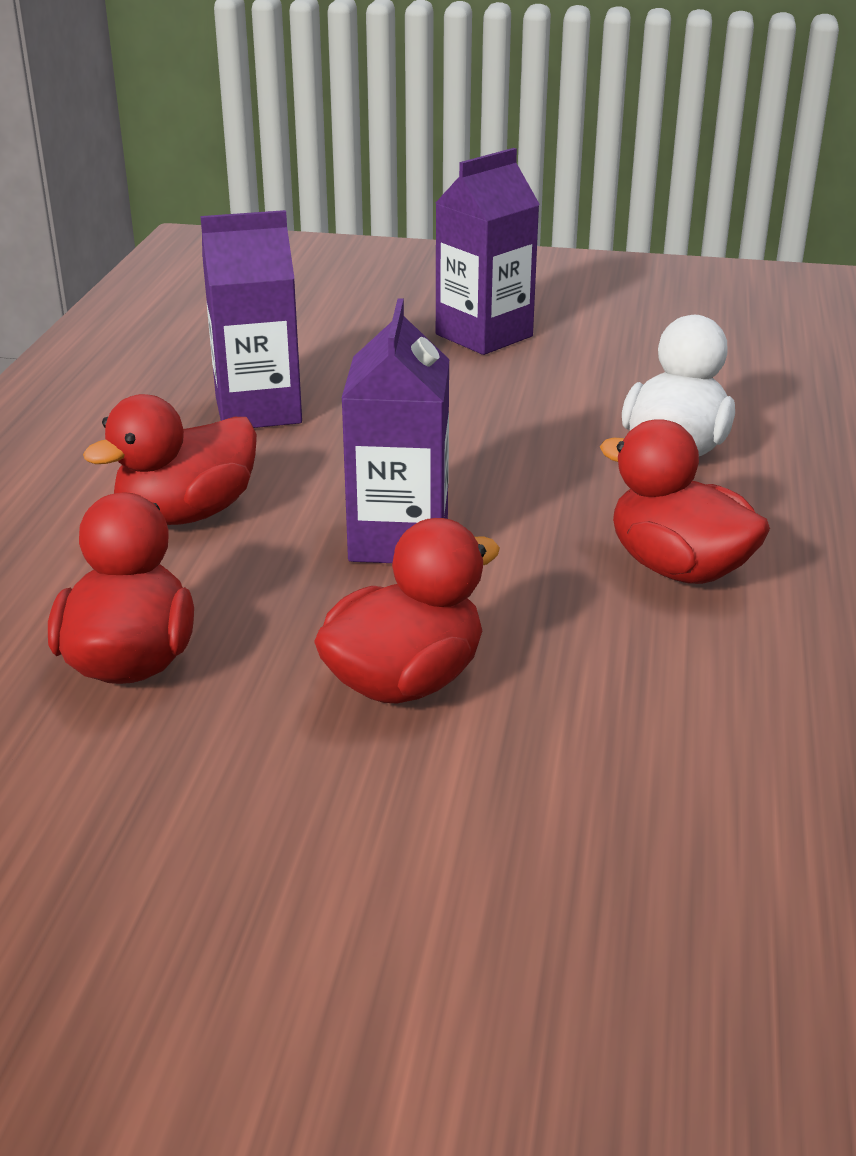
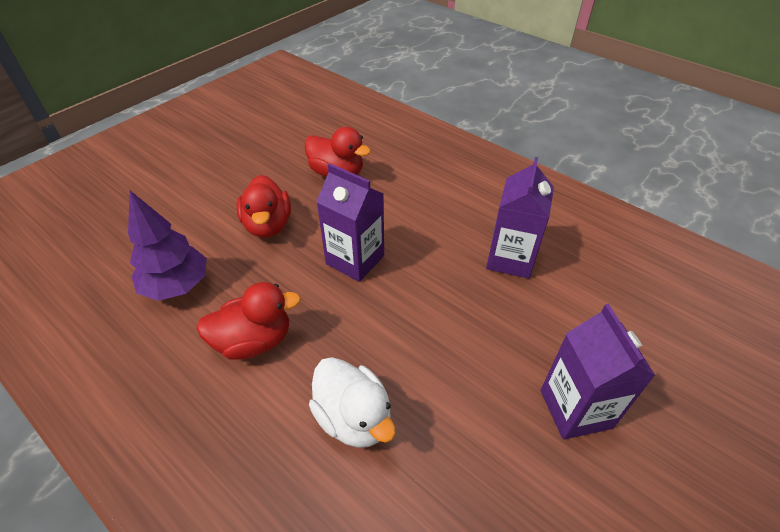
camera: 120 degrees right, 15 degrees up
red duck [83,394,257,525] -> none
none -> purple tree [128,191,207,301]

